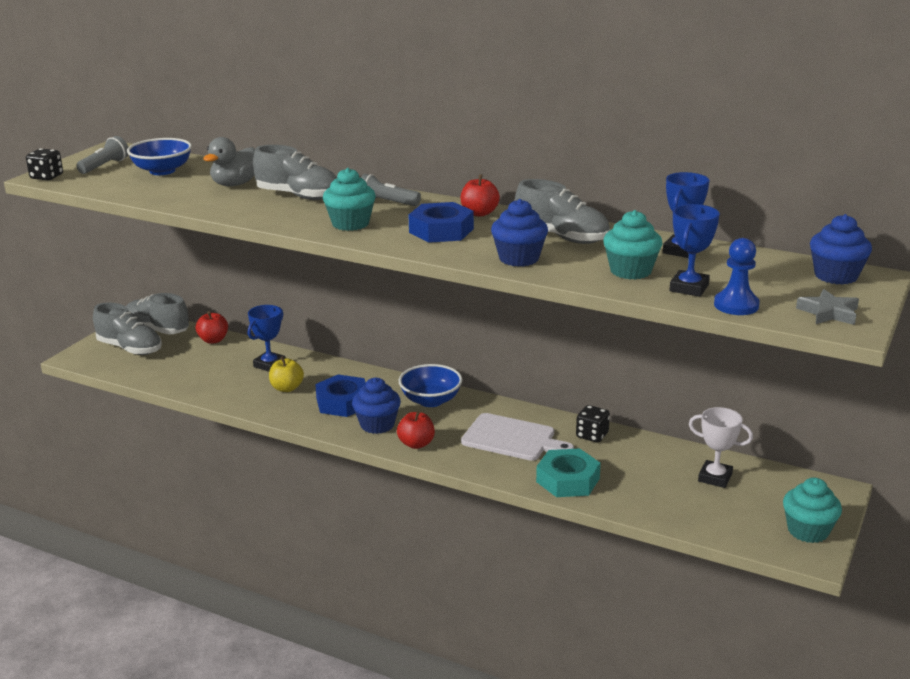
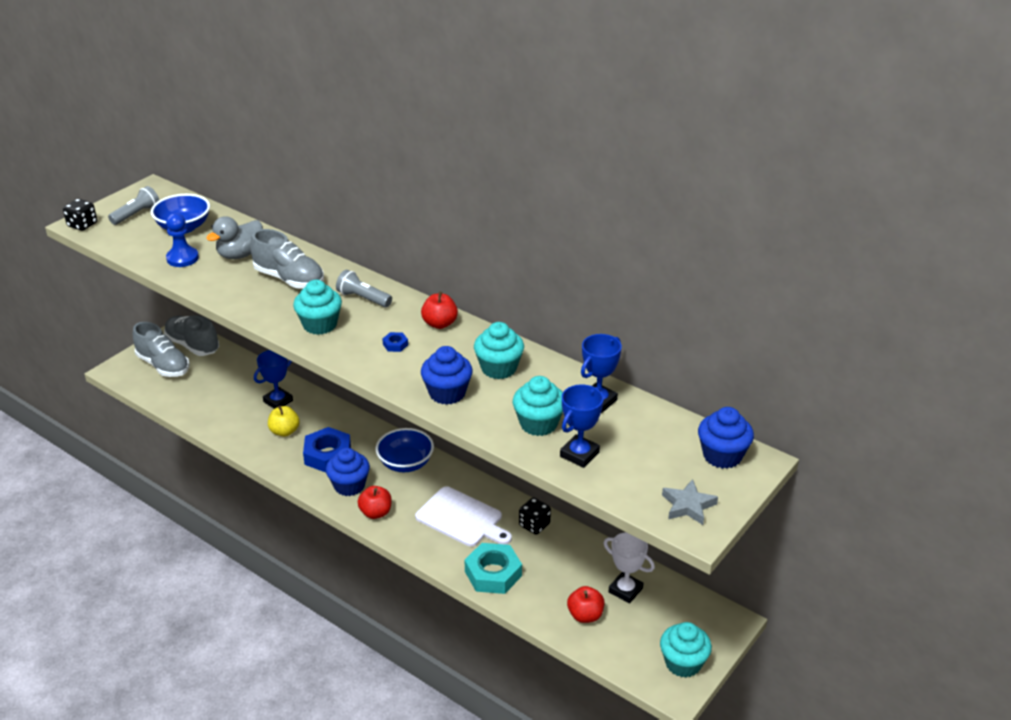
camera: 10 degrees right, 10 degrees up
red apple [196,311,228,344] -> red apple moved to [567,586,604,623]
blue nut [409,202,474,243] -> blue nut [383,332,408,352], size x0.43
grey shoe [515,179,610,244] -> turquoise cupcake [474,322,524,379]
blue pawn [714,238,760,315] -> blue pawn moved to [166,213,199,267]

